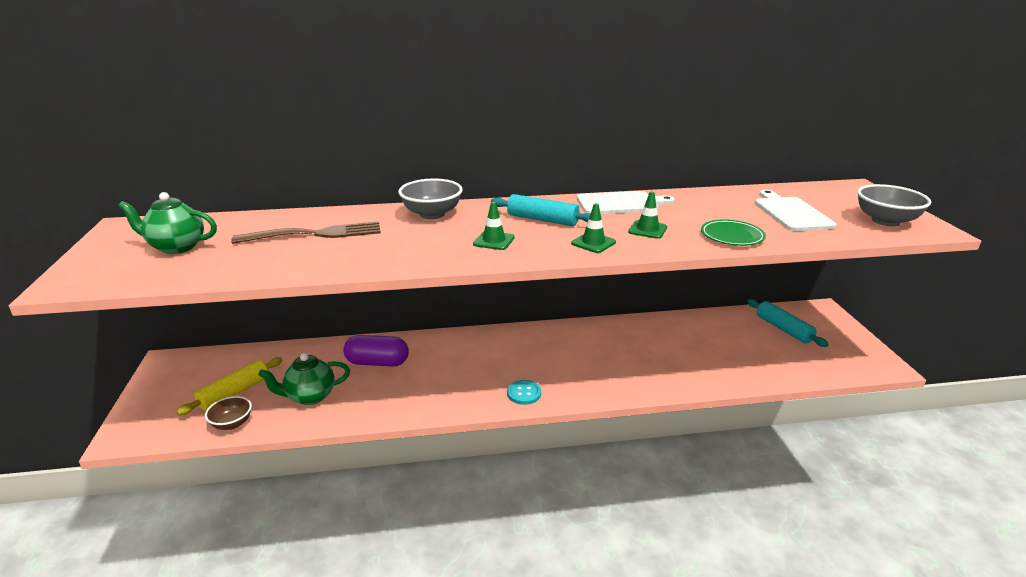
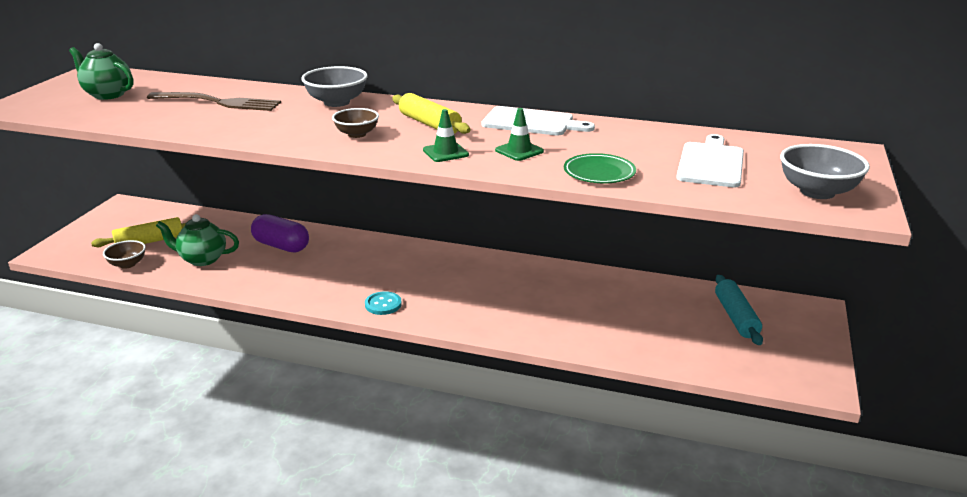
camera: 25 degrees right, 0 degrees up
green traffic cone [473,202,515,250] -> brown bowl [332,108,379,138]
turquoise rolling pin [491,194,591,226] -> yellow rolling pin [392,93,470,134]

